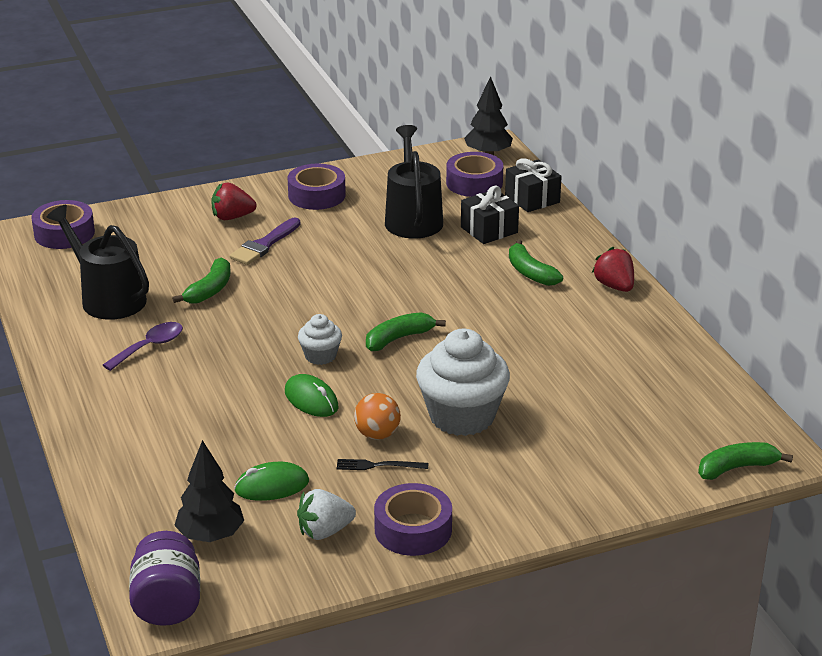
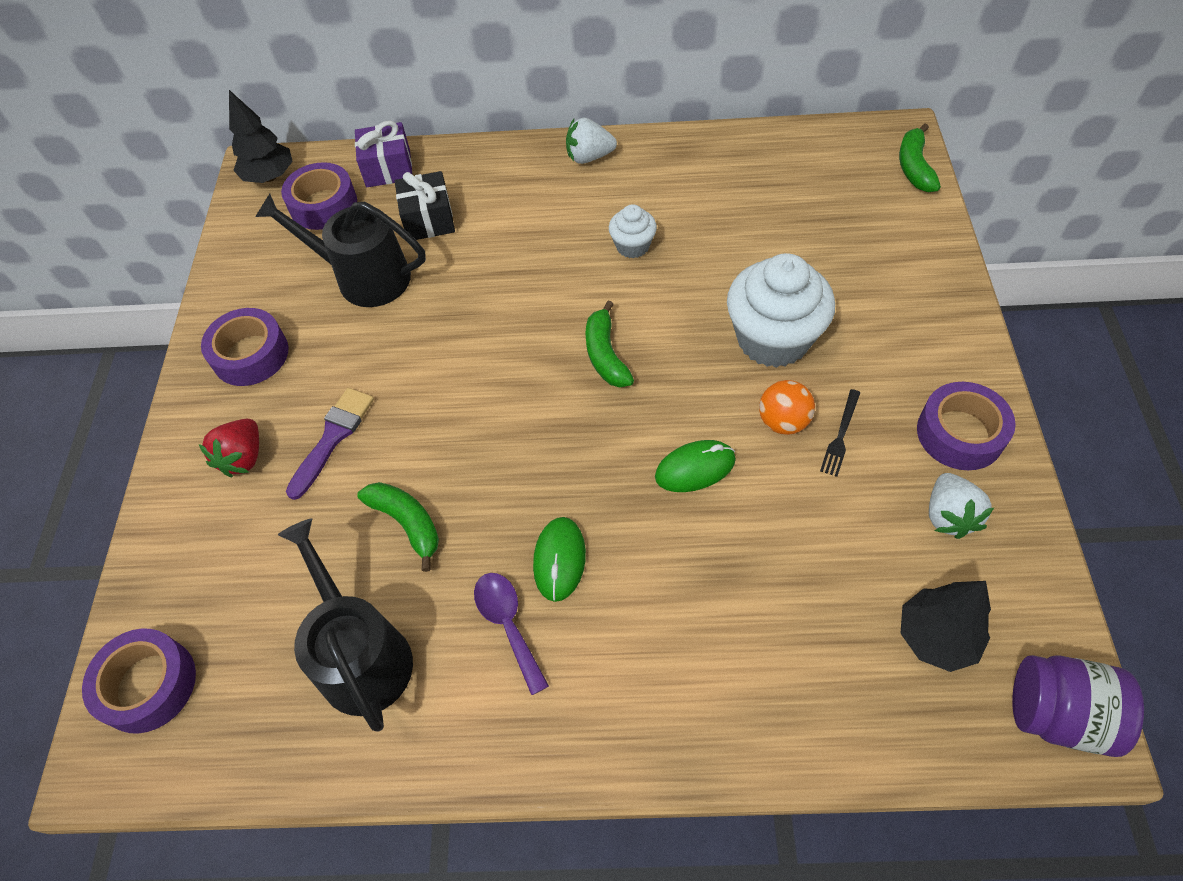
camera: 65 degrees left, 25 degrees up
black watering can [47,205,149,320] -> black watering can turned 90 degrees clockwise [278,518,413,732]
purple brush [230,218,300,265] -> purple brush turned 120 degrees counterclockwise [286,388,374,500]
green mouse [234,462,309,501] -> green mouse moved to [533,517,586,602]
white cupcake [298,314,342,365] -> white cupcake moved to [609,204,657,258]
black gift [505,158,562,212] -> purple gift [355,121,413,187]
green banana [509,239,563,286] -> none
red strawberry [592,247,634,292] -> white strawberry [566,118,617,164]

